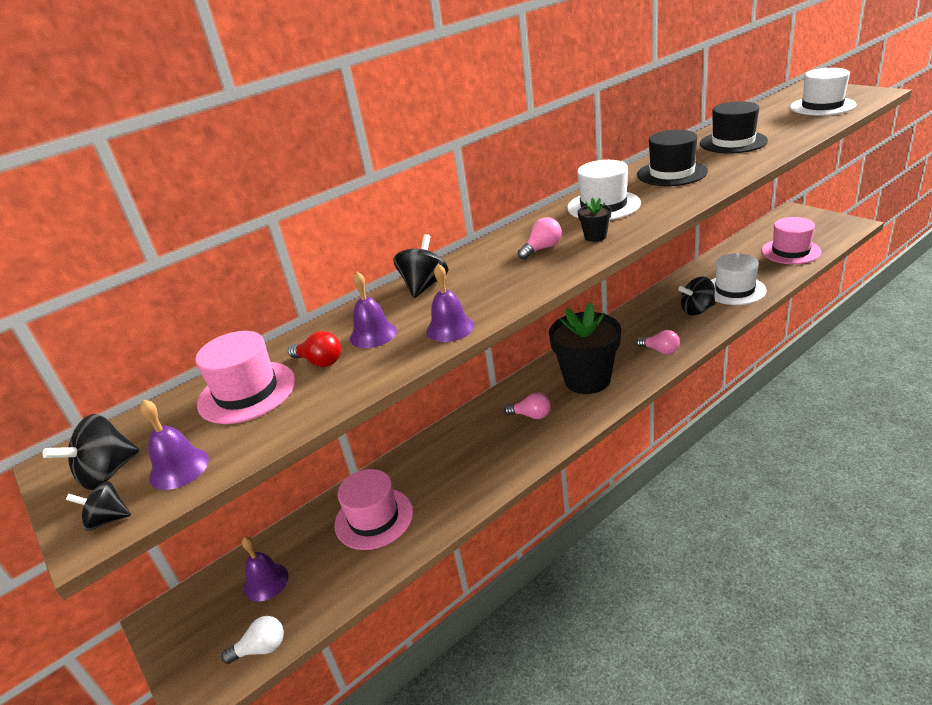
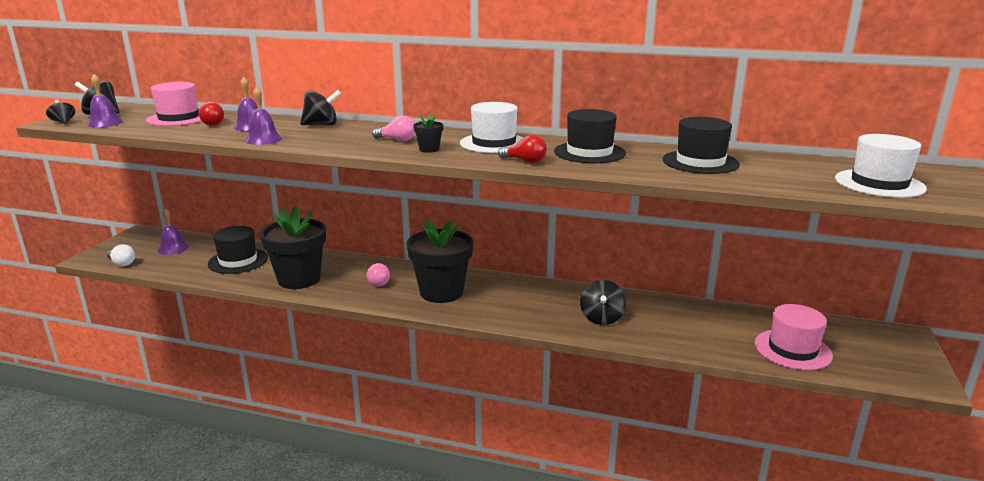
camera: 50 degrees right, 10 degrees down
pink hat [335,469,413,550] -> black hat [208,226,268,274]
pink light bulb [636,330,680,355] -> none
black spinning top [679,277,715,315] -> black spinning top turned 120 degrees counterclockwise [580,280,626,325]
white hat [711,253,767,305] -> none
none -> black flower pot [260,206,326,289]
none -> red light bulb [498,135,547,163]

